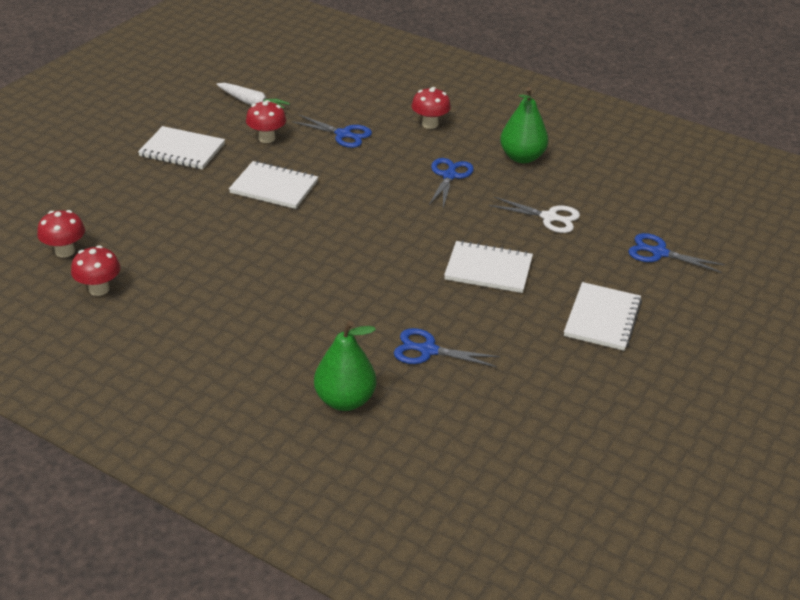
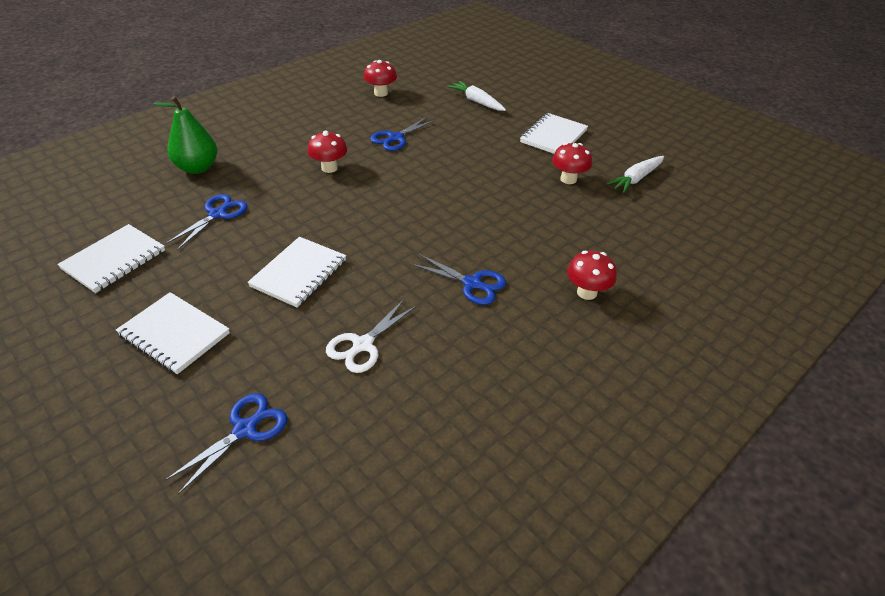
camera: 105 degrees right, 5 degrees up
red mushroom [37,210,85,258] -> red mushroom moved to [307,130,347,173]
white notebook [229,161,318,209] -> white notebook moved to [57,224,165,293]
blue scissors [292,115,372,148] -> blue scissors moved to [370,117,435,151]
green pear [500,87,548,163] -> none
none -> white carrot [447,81,506,111]

